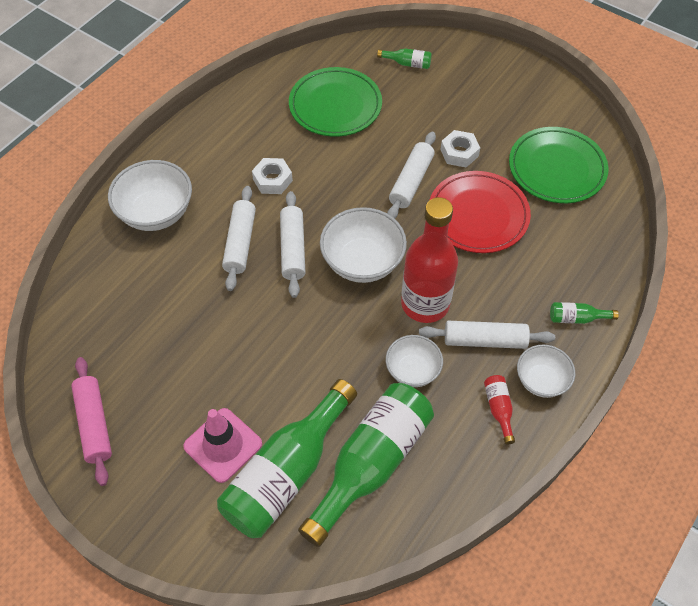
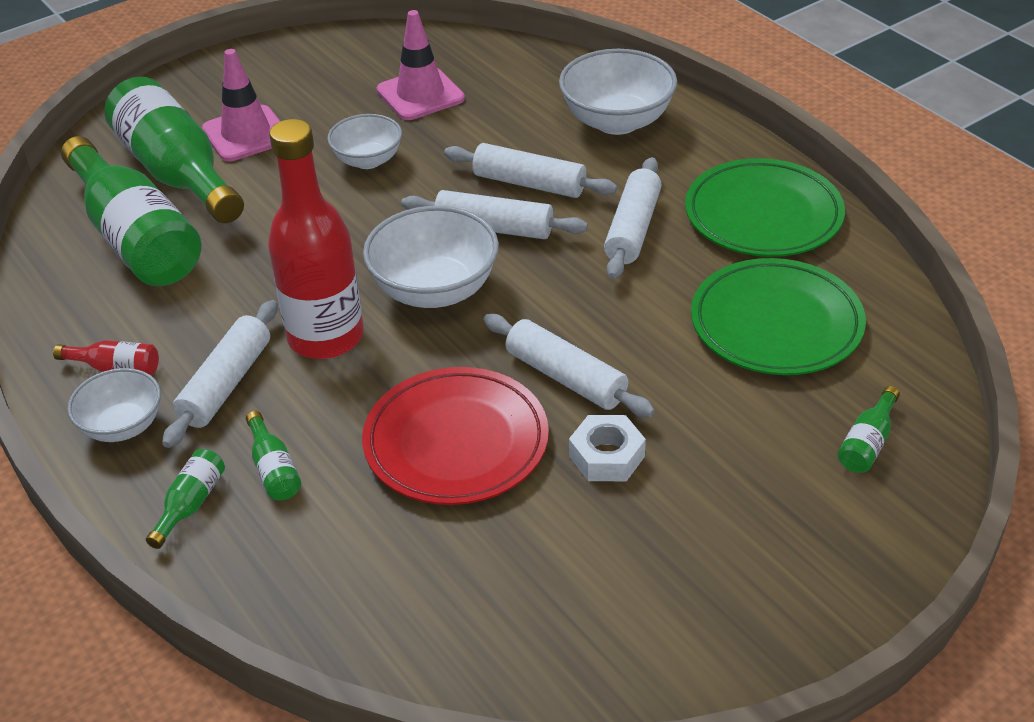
camera: 110 degrees right, 15 degrees down
pink rolling pin [71,357,112,486] -> none
white nut [252,158,293,194] -> white rolling pin [604,157,662,279]
white bowl [386,335,443,387] -> white bowl moved to [327,114,402,169]
green plate [509,127,608,203] -> green plate moved to [685,158,845,257]
none -> green bottle [246,411,301,500]
none -> pink traffic cone [377,10,465,120]

